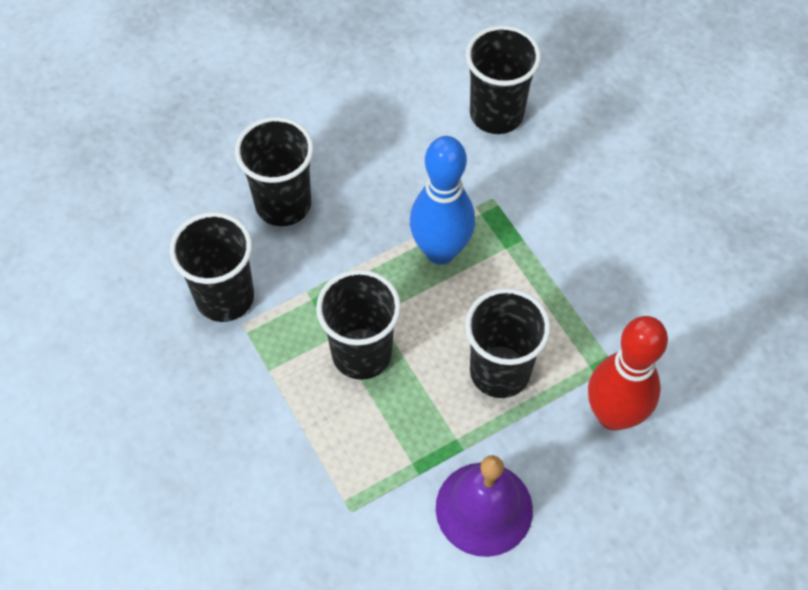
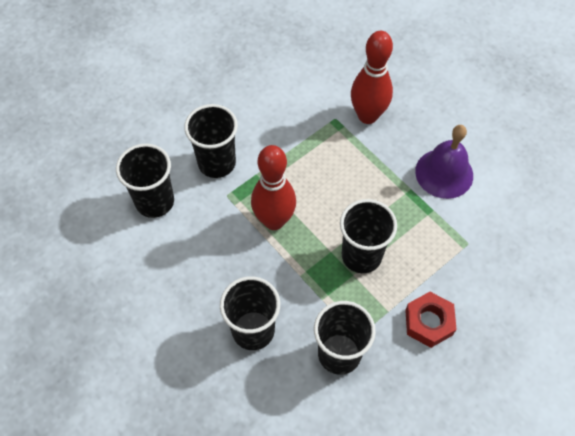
camera: 100 degrees left, 0 degrees up
blue bowling pin [410,136,475,264] -> red bowling pin [251,145,296,230]
black cup [465,288,551,398] -> black cup moved to [184,104,238,178]
none -> red nut [405,292,457,348]

